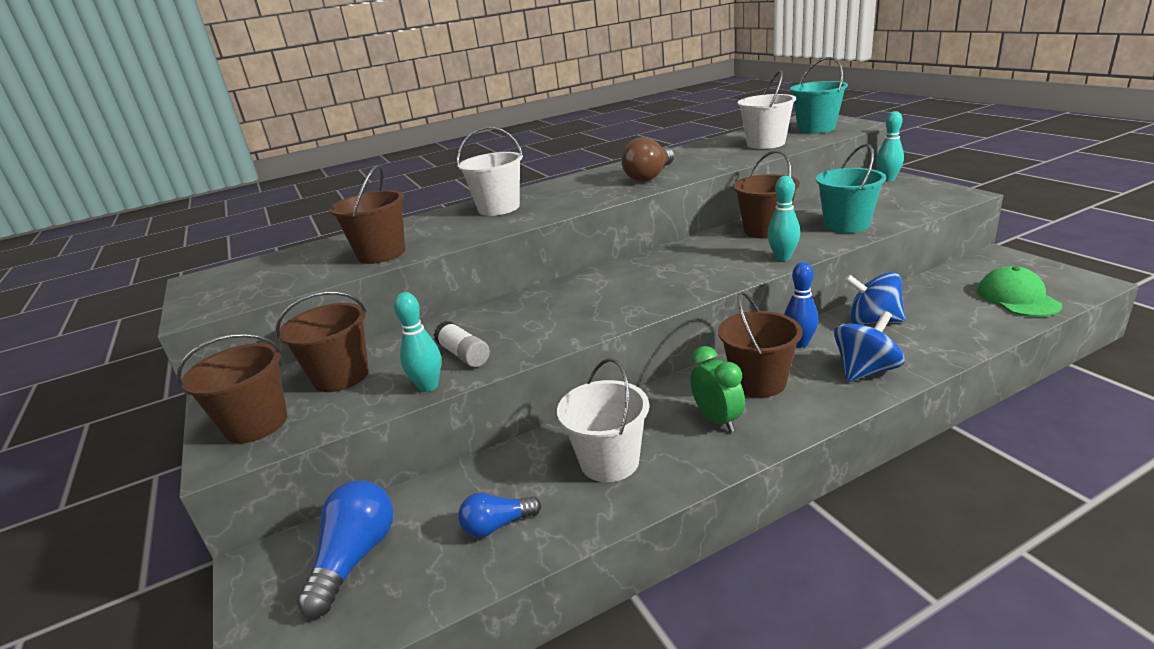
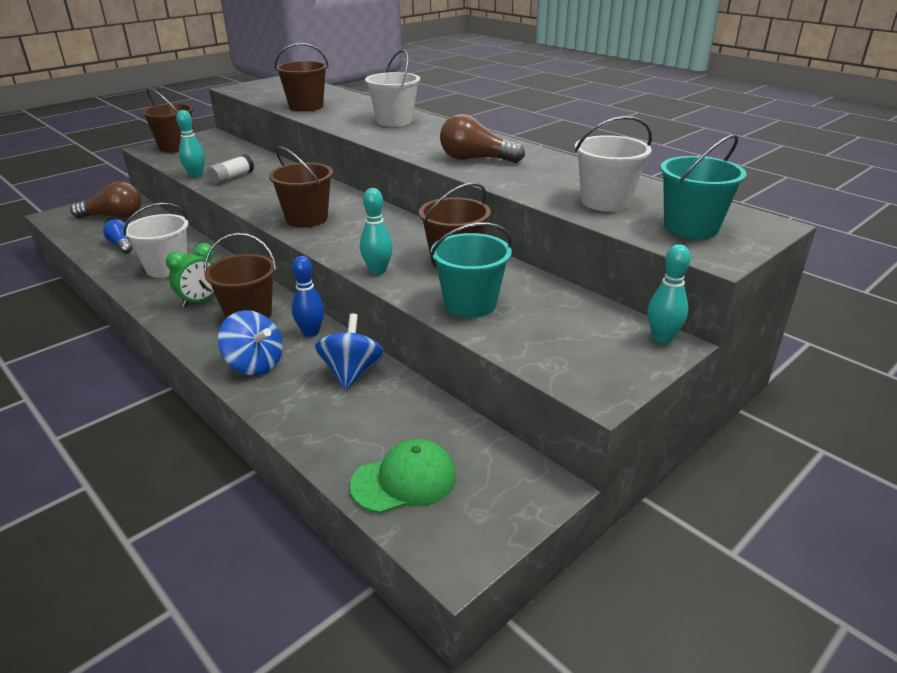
camera: 70 degrees right, 5 degrees up
brown bucket [276,291,369,392] -> brown bucket moved to [269,146,333,227]
blue light bulb [297,480,393,618] -> brown light bulb [70,181,142,218]

